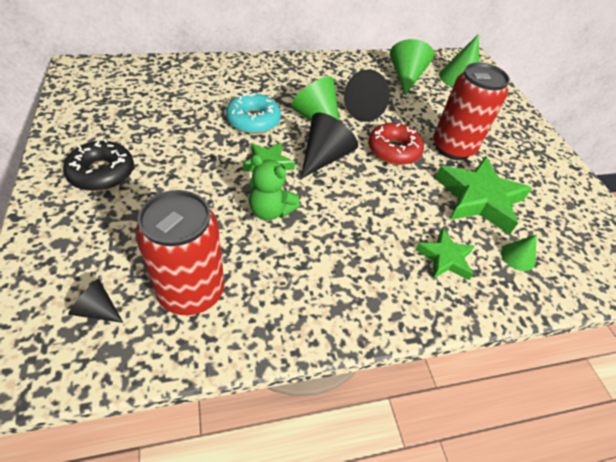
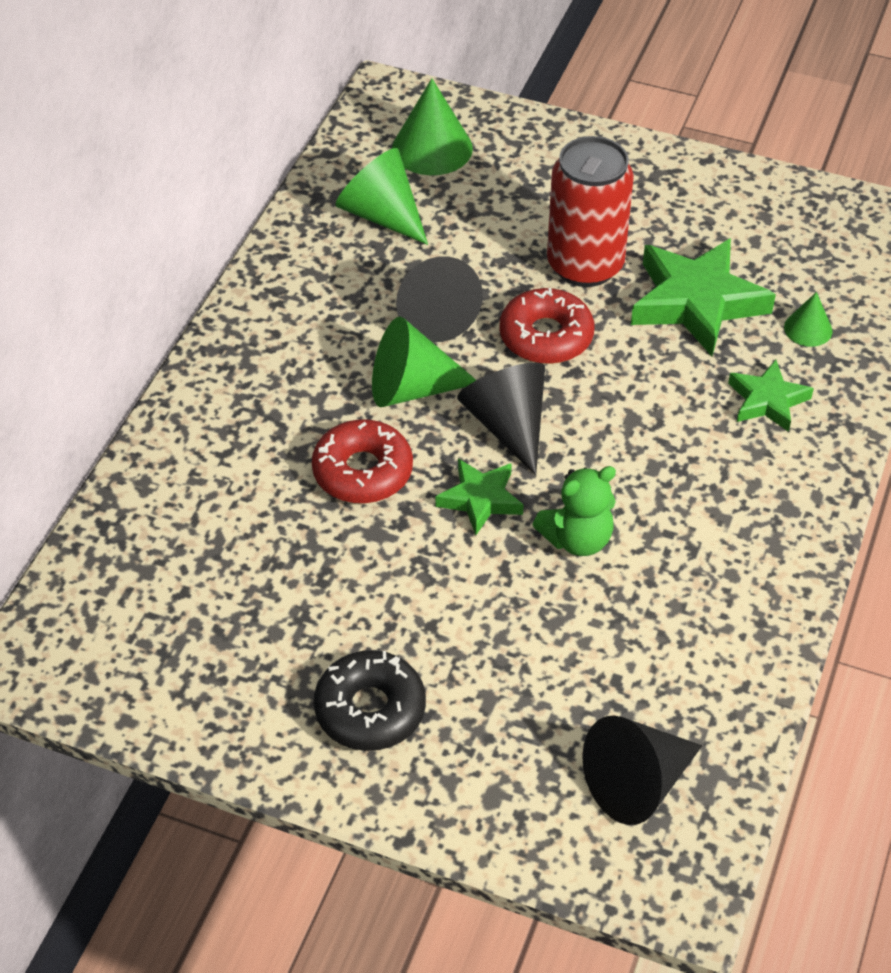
camera: 50 degrees left, 0 degrees up
black cone [68,279,124,323] -> black cone [582,715,702,825], size x1.84
red can [135,190,225,315] -> none
turquoise donut [226,93,281,134] -> red donut [312,419,413,503]

